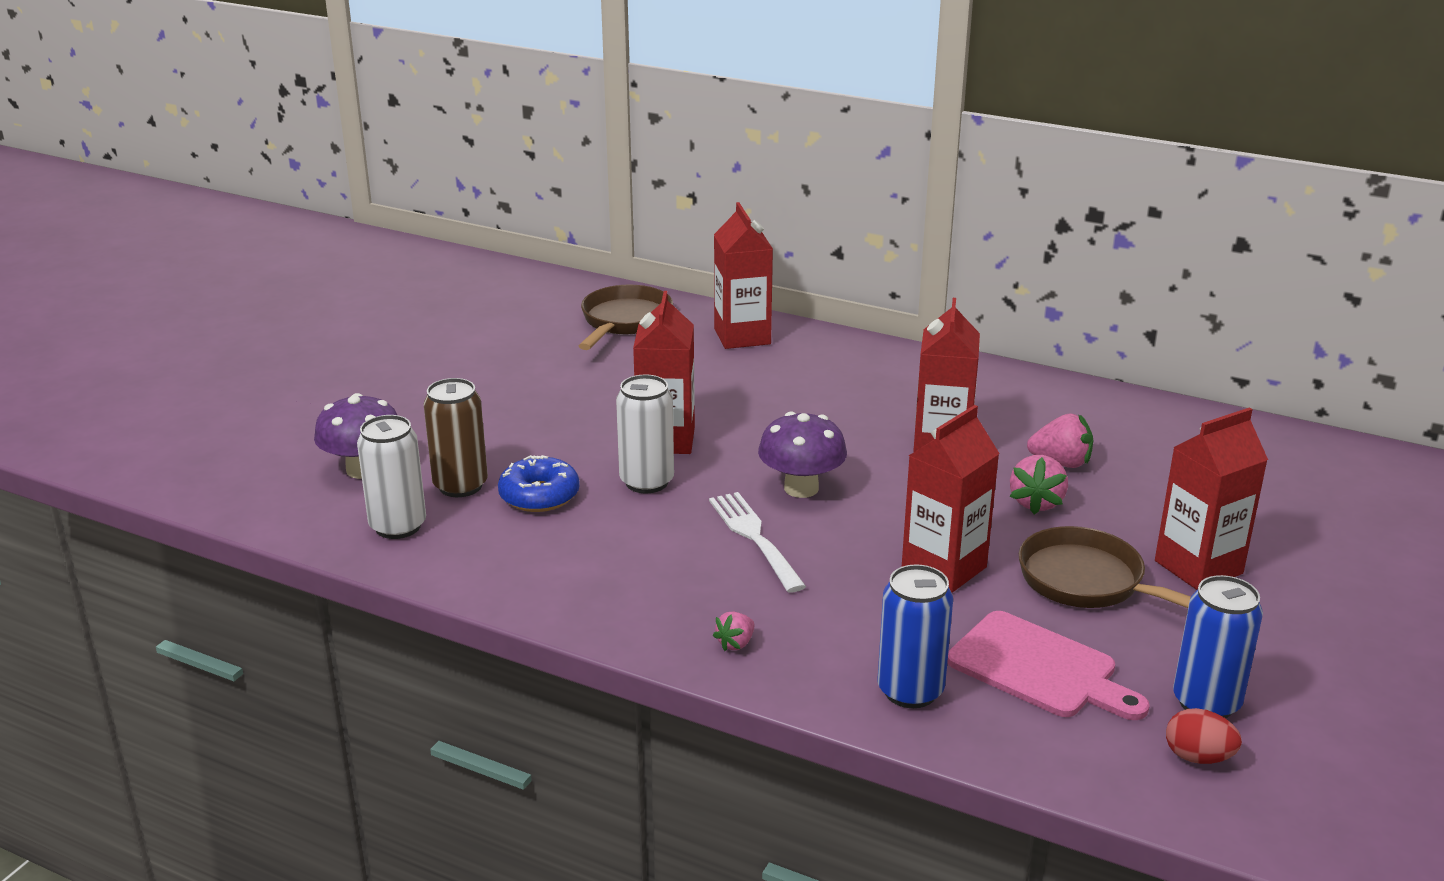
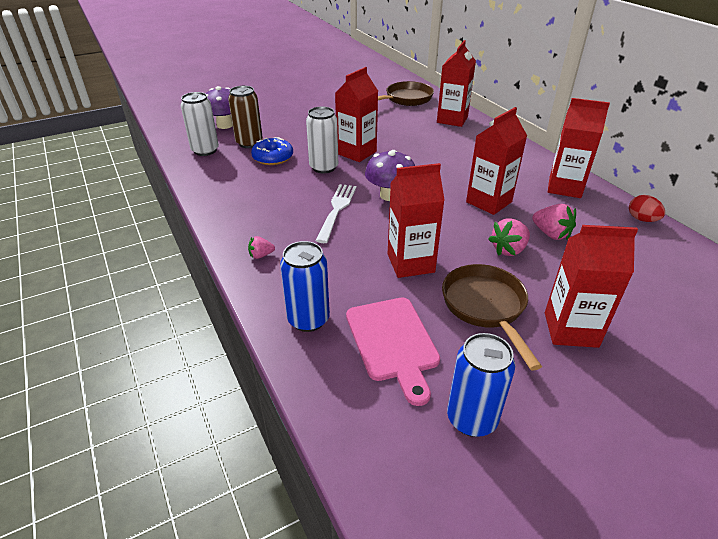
camera: 35 degrees right, 10 degrees up
red egg [1166,708,1242,764] -> red egg moved to [629,195,665,222]
none -> red carton [548,98,610,198]

